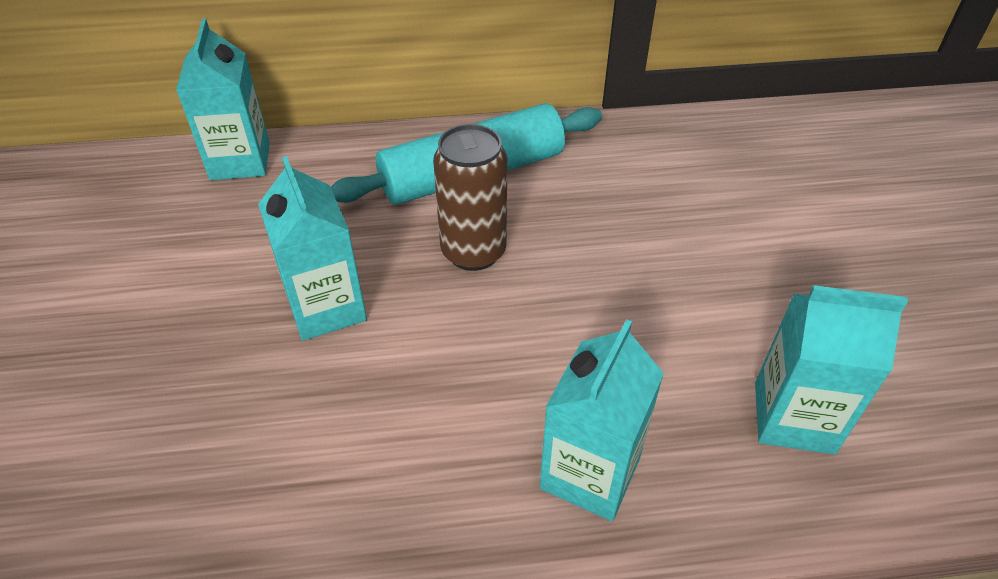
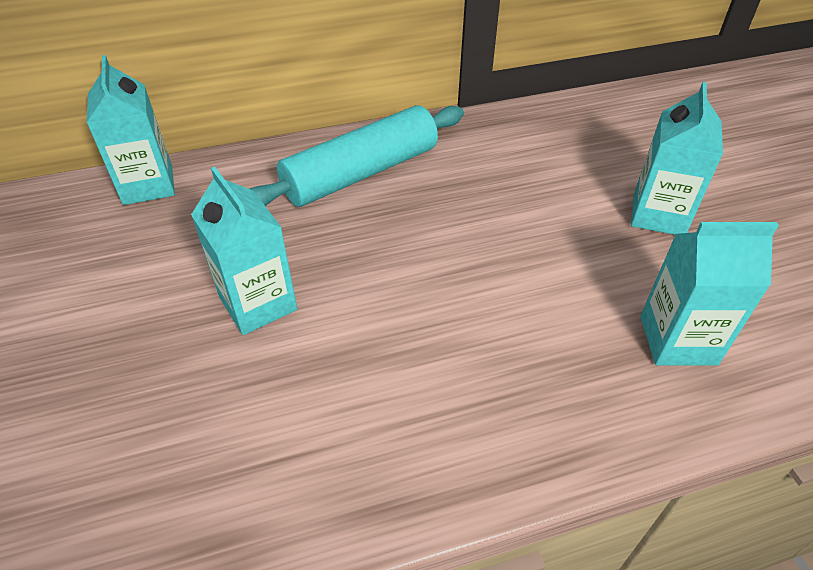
camera: 10 degrees left, 0 degrees up
brown can [433,124,507,271] -> none
turquoise carton [540,319,664,521] -> turquoise carton moved to [631,82,723,235]

